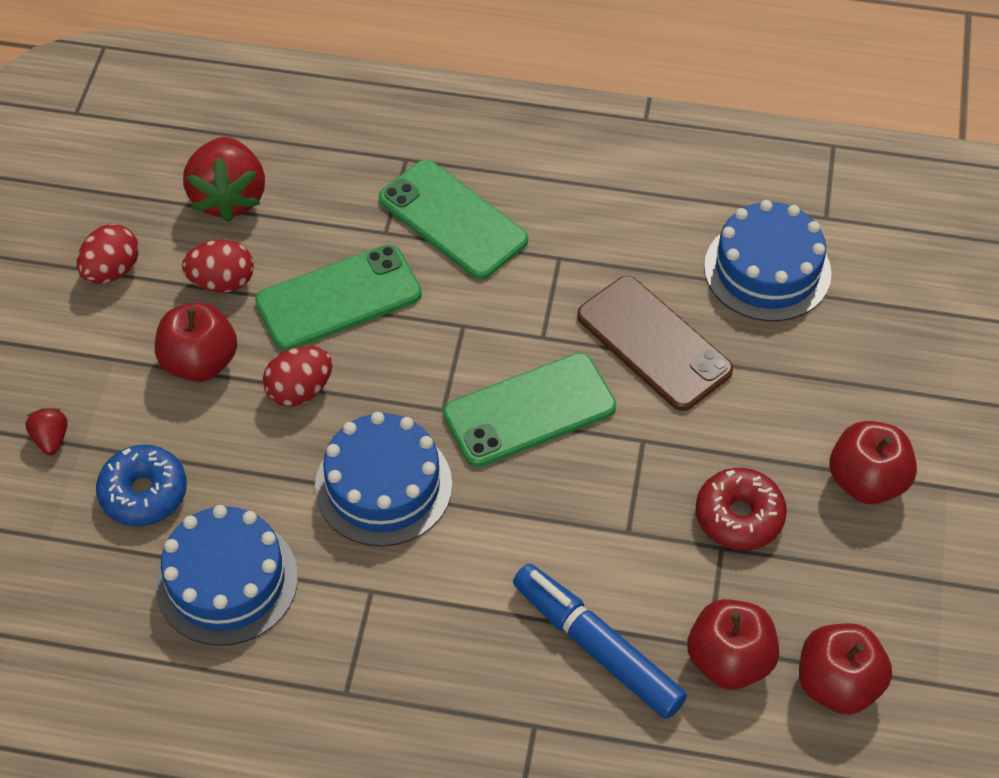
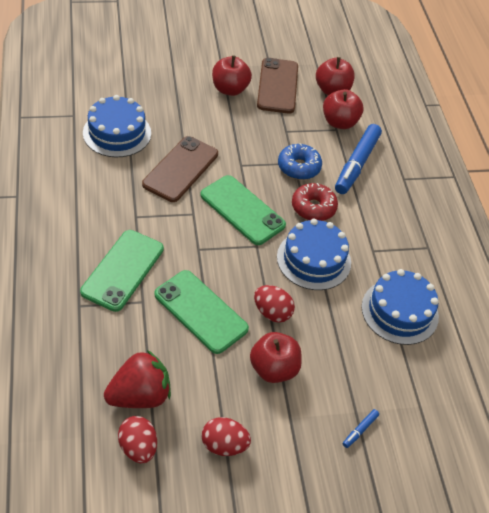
camera: 115 degrees left, 5 degrees down
red strawberry [26,408,68,455] -> blue marker [343,409,379,448]
blue donut [96,445,187,526] -> blue donut moved to [278,143,322,180]
red egg [182,240,254,293] -> red egg moved to [118,416,157,463]
red donut [696,468,787,550] -> red donut moved to [292,183,338,221]
none -> brown phone [257,58,298,114]

